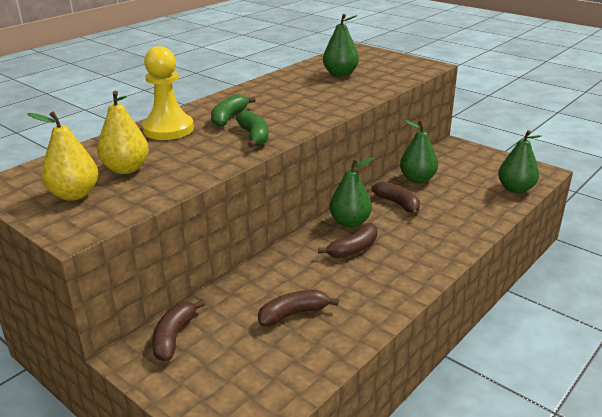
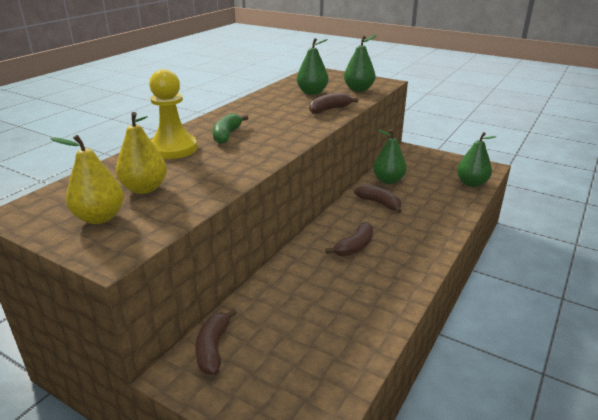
camera: 10 degrees left, 0 degrees up
green banana [236,110,269,148] -> none
brown banana [258,290,339,326] -> brown banana moved to [309,93,358,114]
green pear [330,157,374,228] -> green pear moved to [344,34,377,92]

